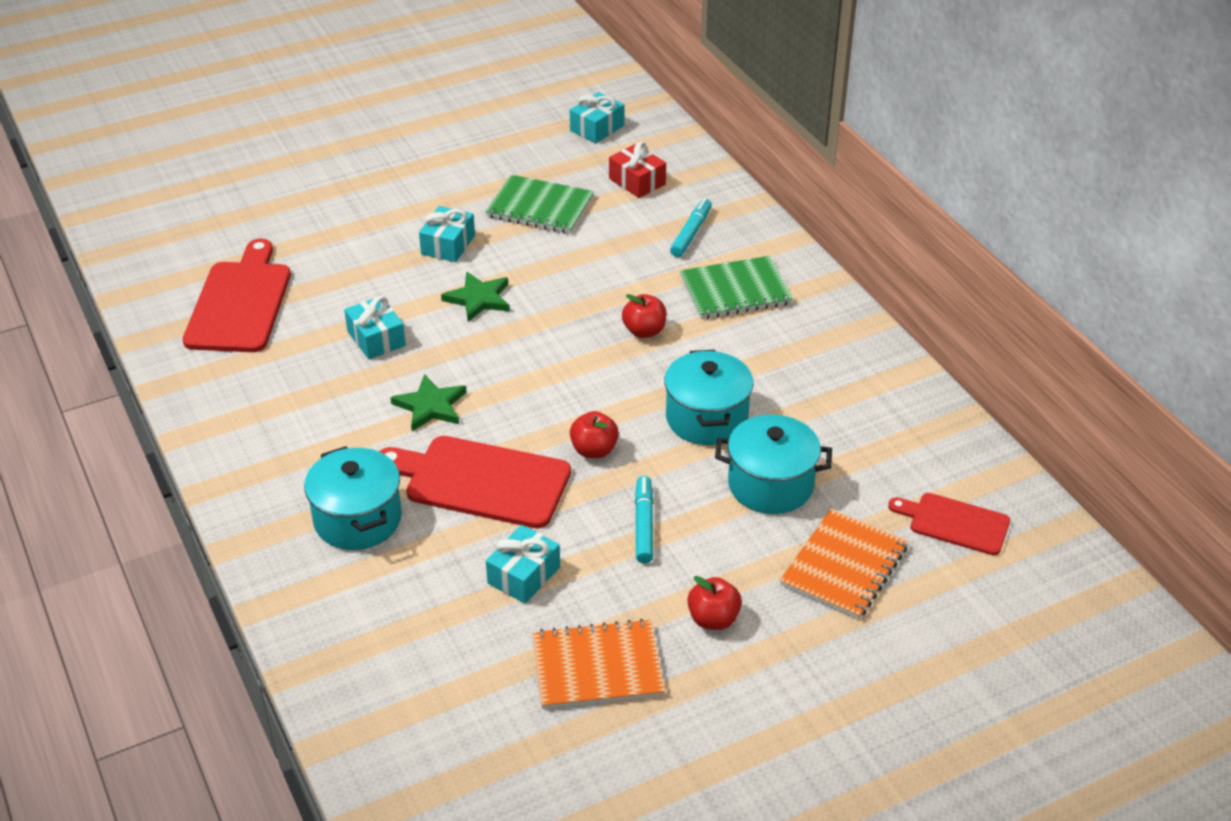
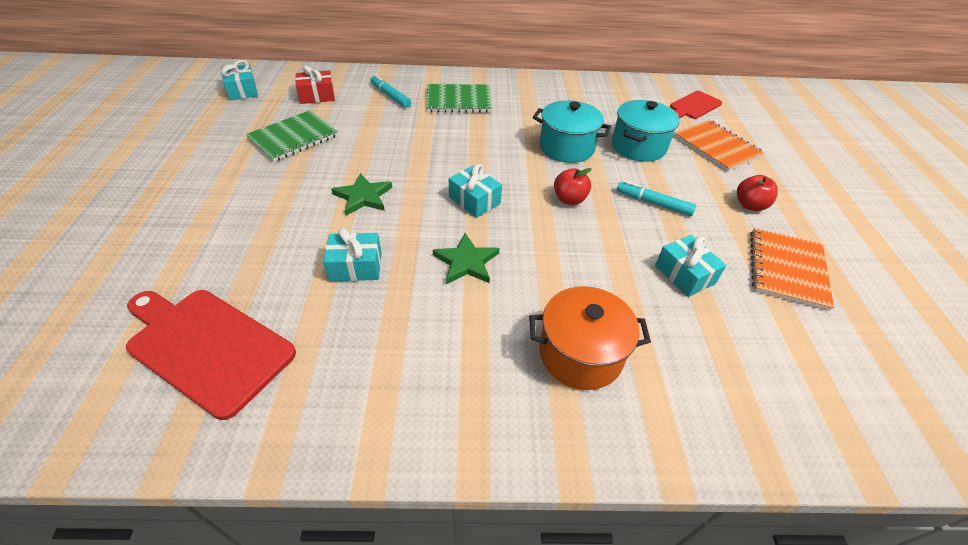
camera: 65 degrees left, 5 degrees up
turquoise pot [304,446,402,550] -> orange pot [529,286,651,390]
red cutting board [379,436,571,528] -> none
turquoise gift [419,206,475,262] -> turquoise gift moved to [449,164,502,218]
red apple [622,294,667,338] -> none
green notebook [680,256,793,319] -> green notebook turned 75 degrees clockwise [426,84,492,113]

